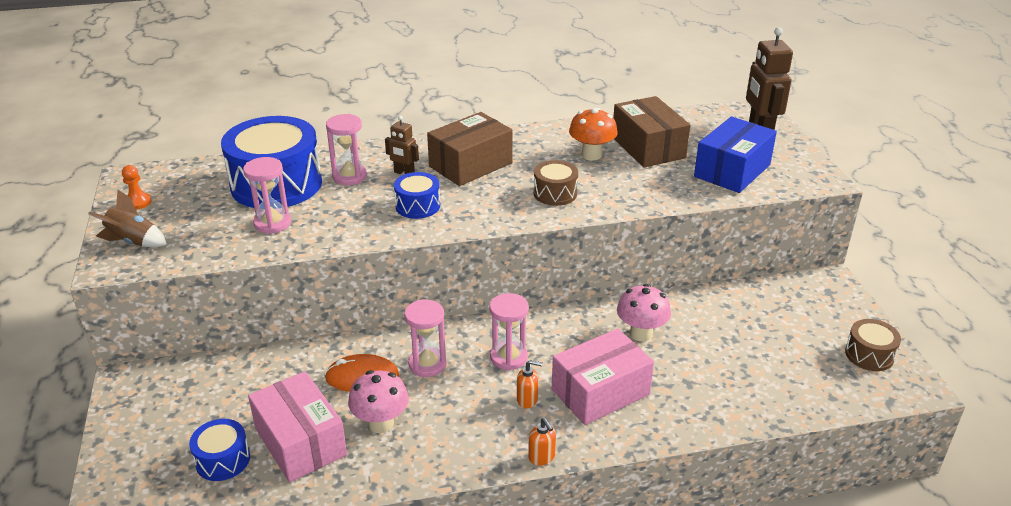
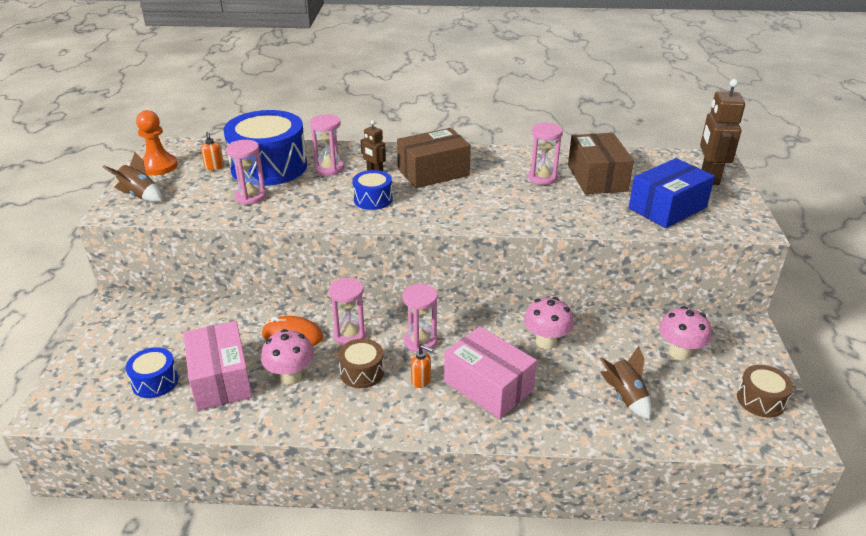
camera: 15 degrees right, 0 degrees up
orange pawn [122,165,152,210] -> orange pawn [136,110,178,176], size x1.73
orange soap dispenser [528,418,556,466] -> orange soap dispenser moved to [201,132,224,170]
brown drum [534,160,578,206] -> brown drum moved to [338,339,384,388]
pink box [552,328,654,425] -> pink box turned 60 degrees clockwise [444,326,537,419]
orange mushroom [569,108,618,161] -> pink hourglass [528,122,563,185]
none -> brown rocket [600,346,652,420]
none -> pink mushroom [659,306,711,360]

